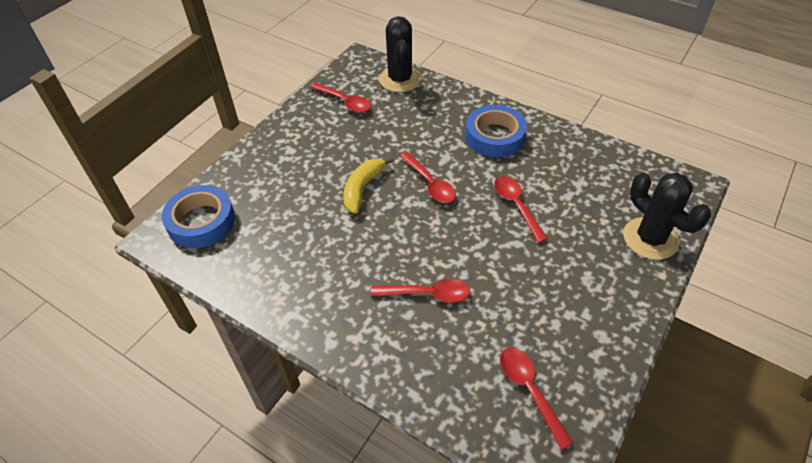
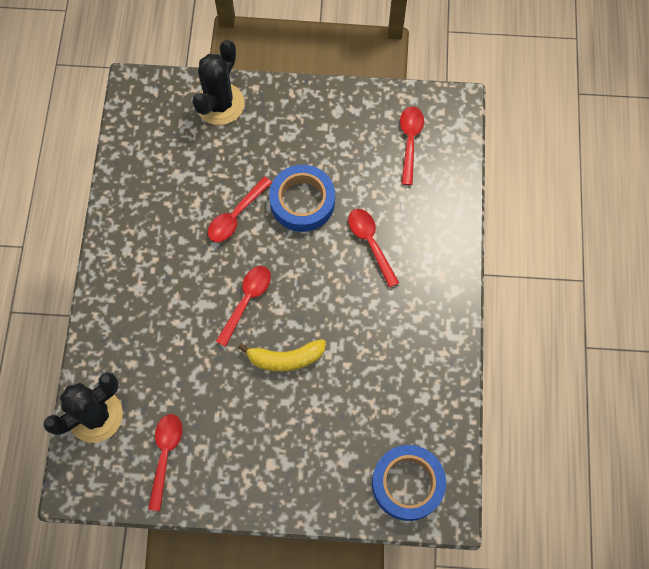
camera: 120 degrees left, 20 degrees up
blue tape [465,105,527,157] -> blue tape moved to [269,165,335,232]
red spoon [500,347,574,450] -> red spoon turned 150 degrees clockwise [400,107,424,185]

